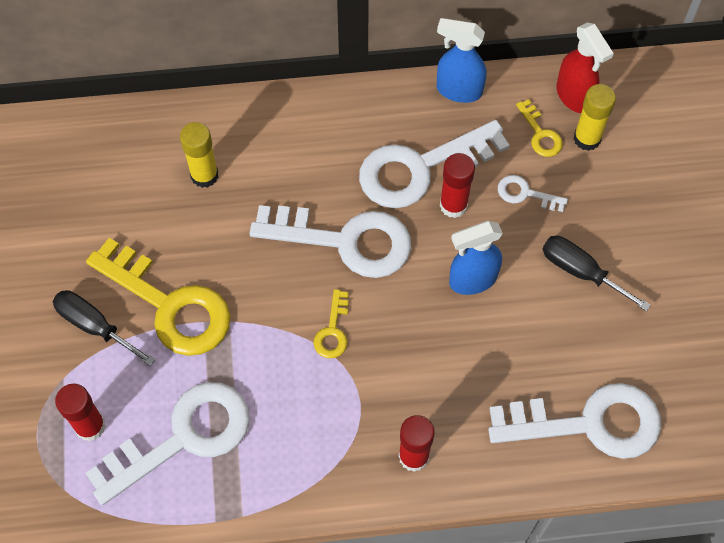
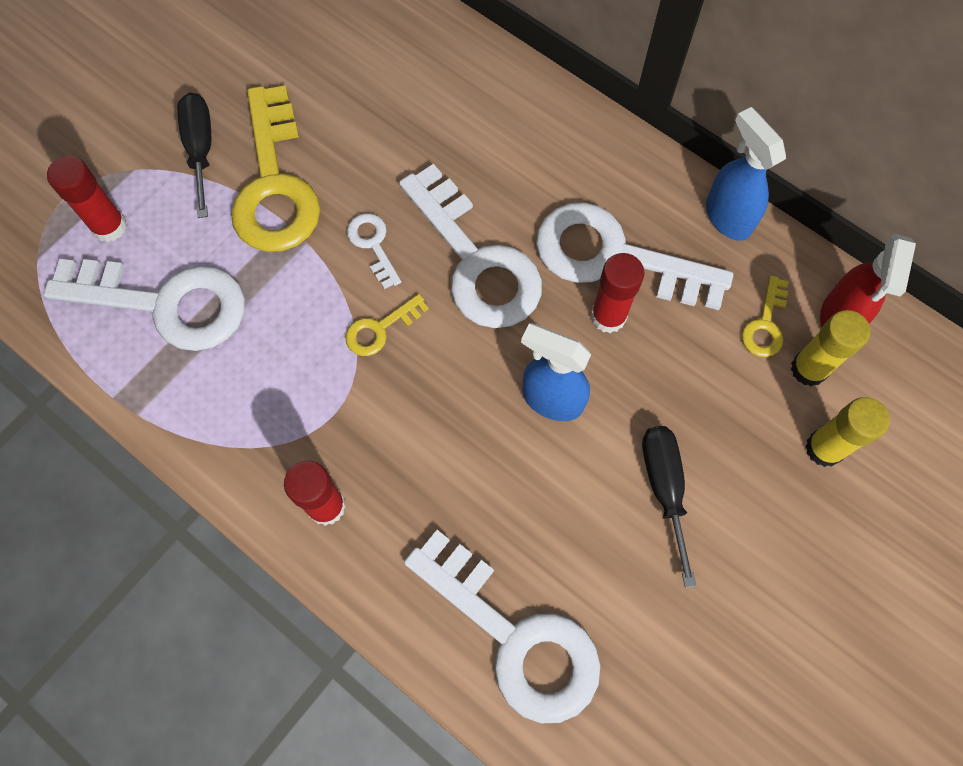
camera: 45 degrees right, 5 degrees up
yellow glue stick [180,122,218,188] -> yellow glue stick moved to [805,397,890,467]
white key [498,175,568,212] -> white key moved to [347,213,401,289]

